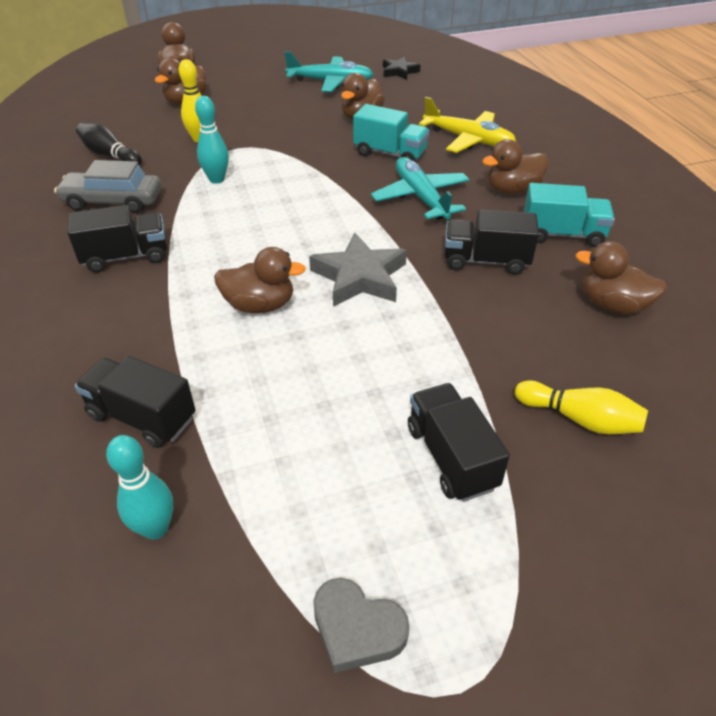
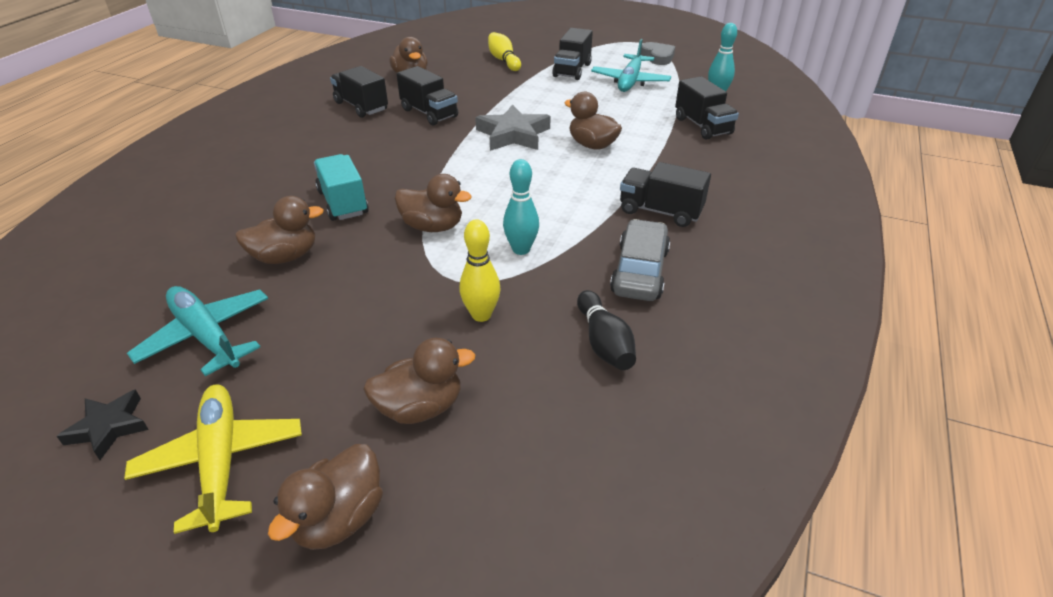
camera: 140 degrees left, 5 degrees down
grey car [54,160,161,213] -> grey car turned 120 degrees counterclockwise [610,219,670,301]
turquoise plane [371,157,470,220] -> turquoise plane moved to [591,39,671,92]
black star [383,57,420,80] -> black star moved to [57,389,149,460]
yellow plane [419,97,516,153] -> yellow plane moved to [124,384,302,534]
brown duck [482,139,549,194] -> brown duck moved to [395,174,472,232]
turquoise truck [523,183,615,247] -> black truck [330,66,388,118]

